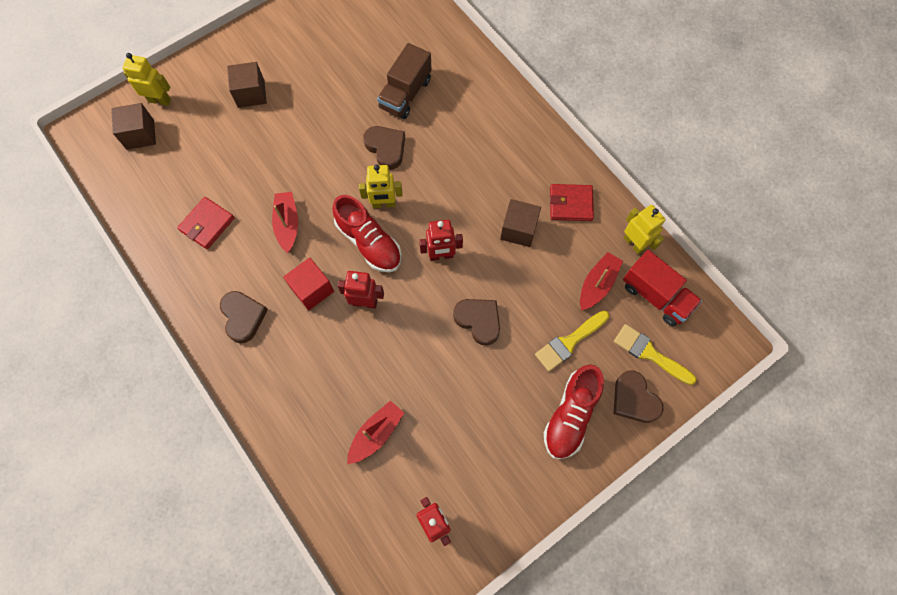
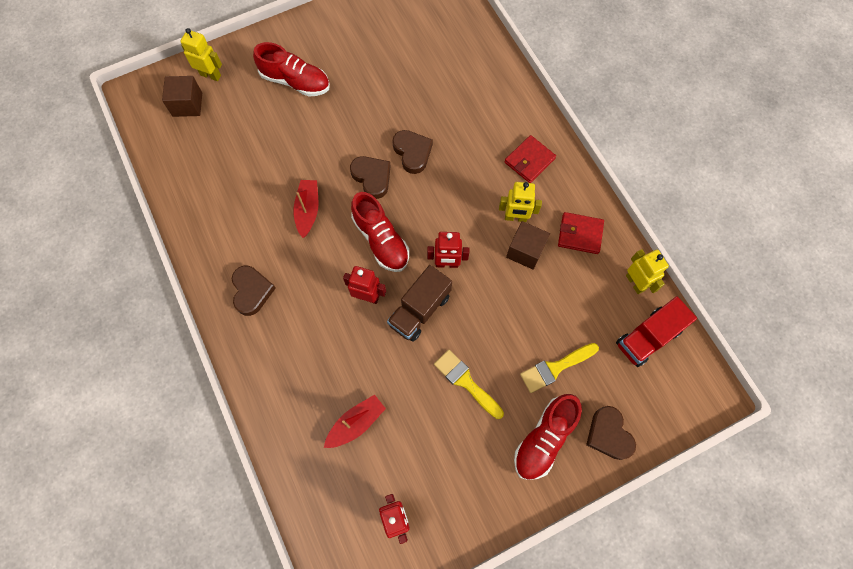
camera: 10 degrees right, 0 degrees up
red wallet [177,197,234,249] -> red wallet moved to [505,135,556,183]
brown cube [227,62,267,108] -> red shoe [253,42,330,96]
red cube [283,258,334,311] -> none
yellow robot [359,164,403,208] -> yellow robot moved to [499,182,542,222]
brown truck [377,43,432,119] -> brown truck moved to [387,265,452,342]
brown heart [453,299,500,346] -> brown heart moved to [350,156,391,199]
red boat [580,252,623,310] -> none
yellow brush [614,324,697,385] -> yellow brush moved to [434,350,504,419]
red truck [623,250,702,326] -> red truck turned 90 degrees clockwise [616,296,697,367]

